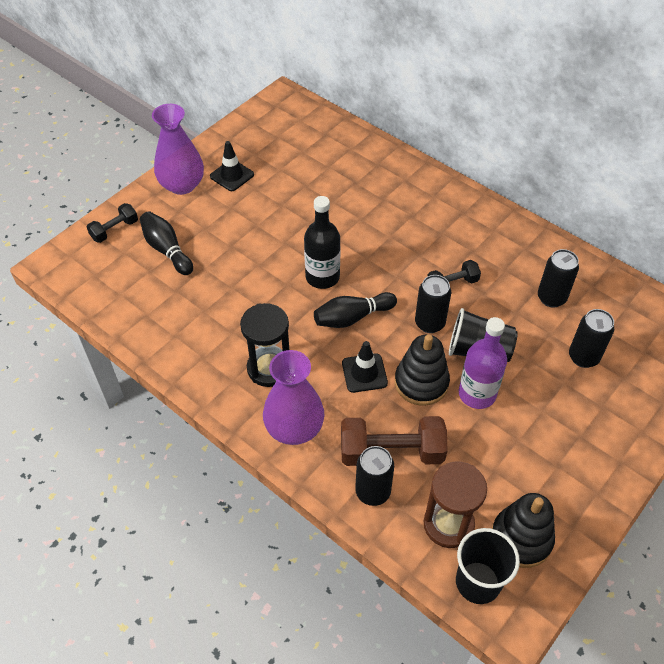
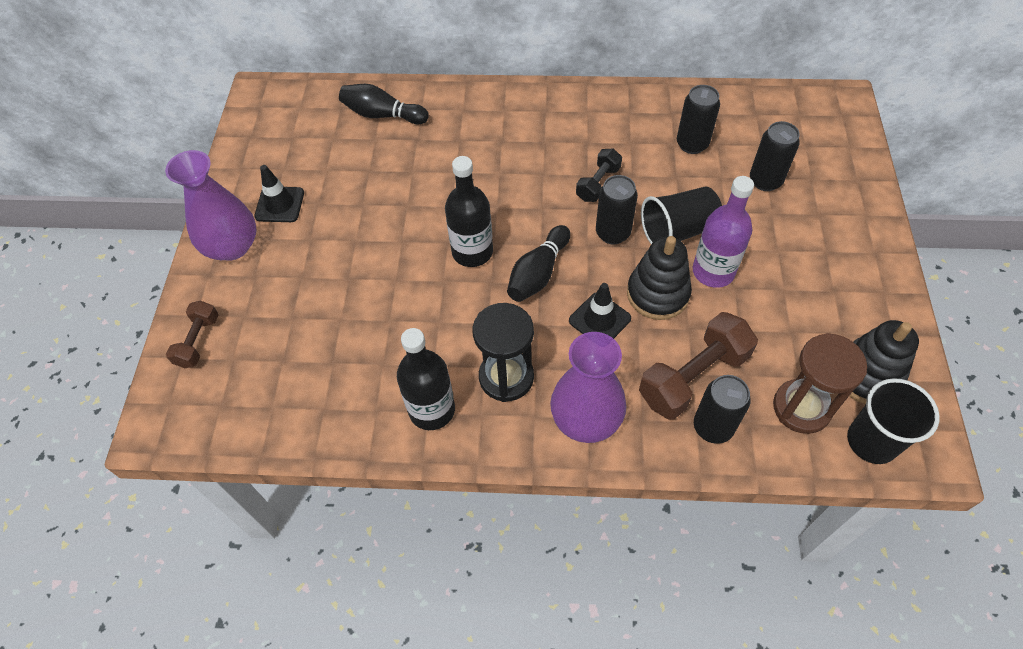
camera: 35 degrees left, 5 degrees up
black dumbbell [87,203,138,243] -> brown dumbbell [166,300,218,368]
black bowling pin [140,211,193,275] -> black bowling pin moved to [339,84,429,124]
none -> black bottle [397,328,455,430]

